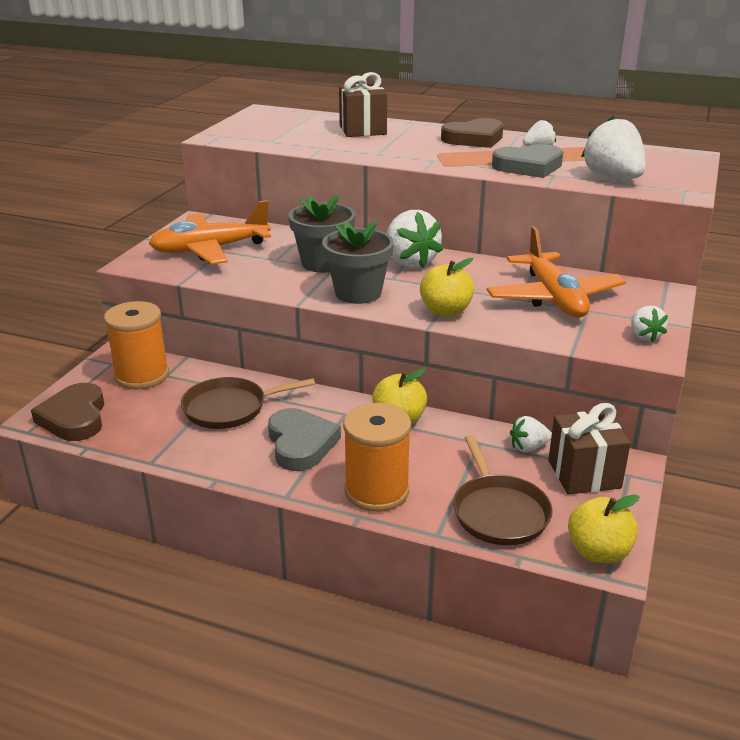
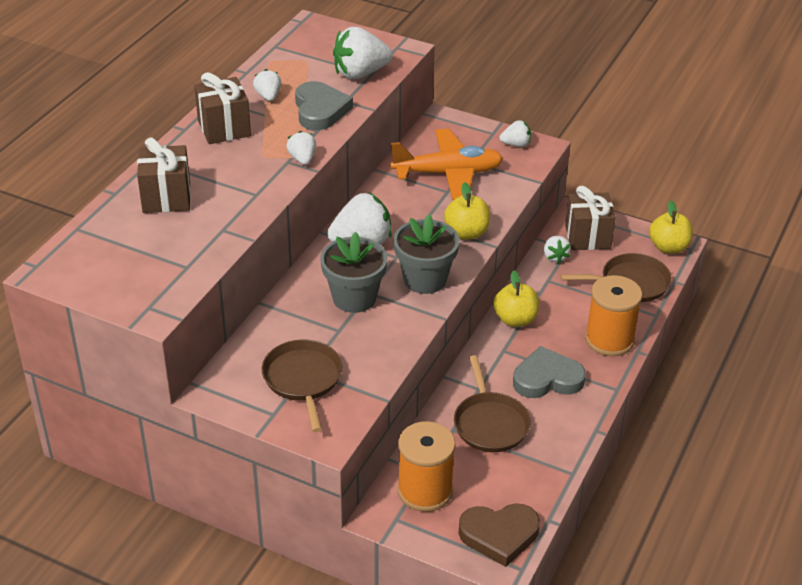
camera: 85 degrees left, 10 degrees up
orange plane [149,200,271,265] -> brown pan [262,339,342,432]
brown heart [441,118,503,148] -> brown gift [194,72,251,144]
none -> white strawberry [286,131,316,165]

